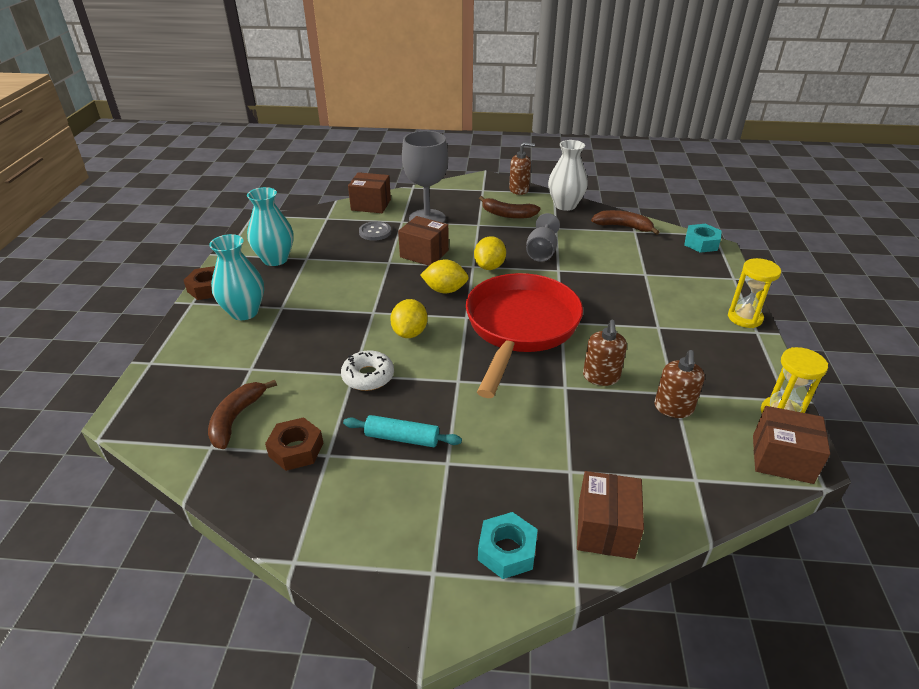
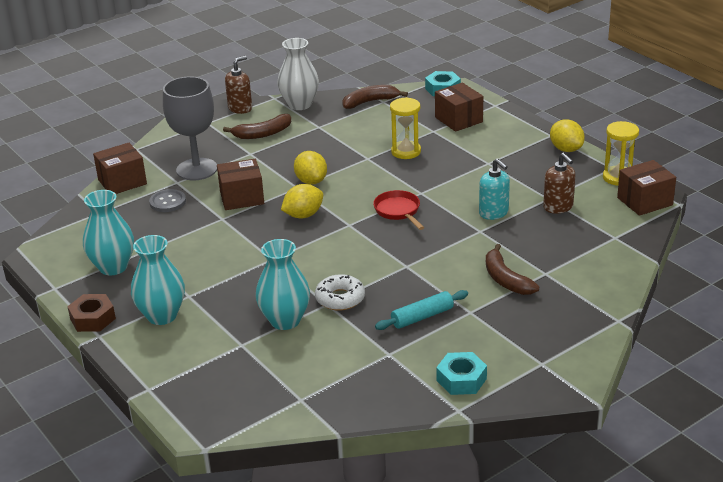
camera: 40 degrees left, 5 degrees down
brown banana [208,380,277,449] -> brown banana moved to [486,244,539,295]
brown nut [265,417,323,471] -> none
yellow lemon [390,299,428,338] -> yellow lemon moved to [550,119,585,152]
red pan [466,273,583,398] -> red pan [373,190,424,230], size x0.42
turquoise nut [478,512,538,579] -> turquoise nut moved to [436,352,487,395]
grey goblet [526,213,560,262] -> none
brown box [577,471,644,559] -> brown box moved to [435,83,483,132]
brown soap dispenser [583,320,627,386] -> turquoise soap dispenser [479,158,510,220]
yellow hourglass [728,258,781,328] -> yellow hourglass moved to [390,97,421,159]
none -> turquoise vase [256,239,310,330]

